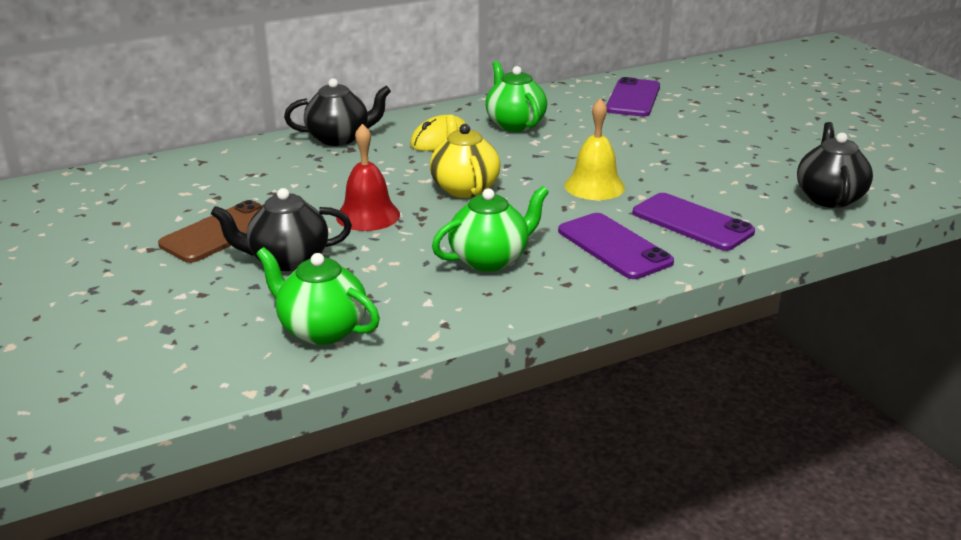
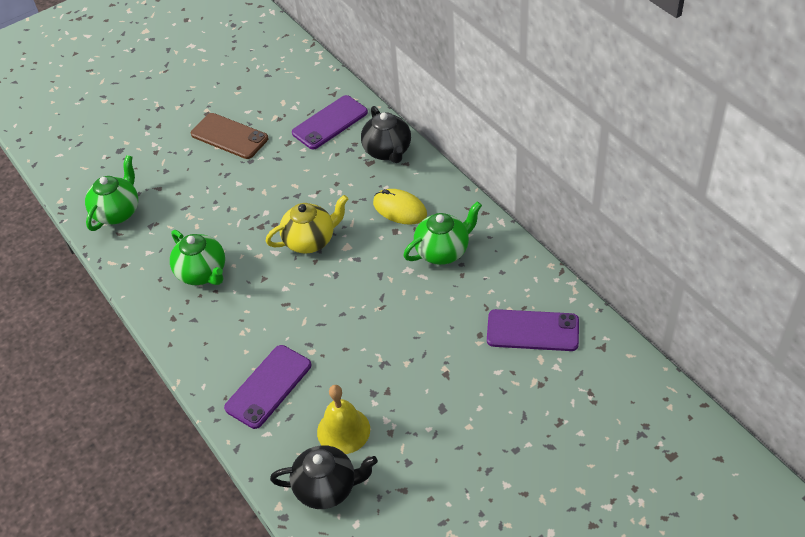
camera: 85 degrees right, 20 degrees up
black teapot [211,188,352,271] -> none
red bell [336,124,400,231] -> none
purple phone [558,213,674,279] -> purple phone moved to [292,95,368,149]
yellow bell [565,98,625,200] -> yellow bell moved to [317,385,370,454]

